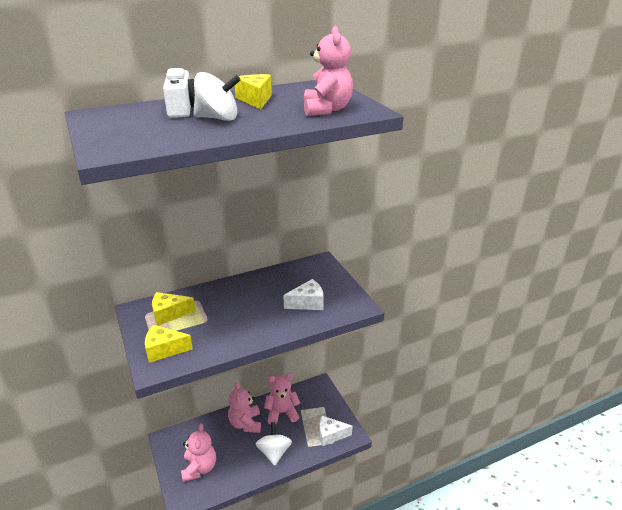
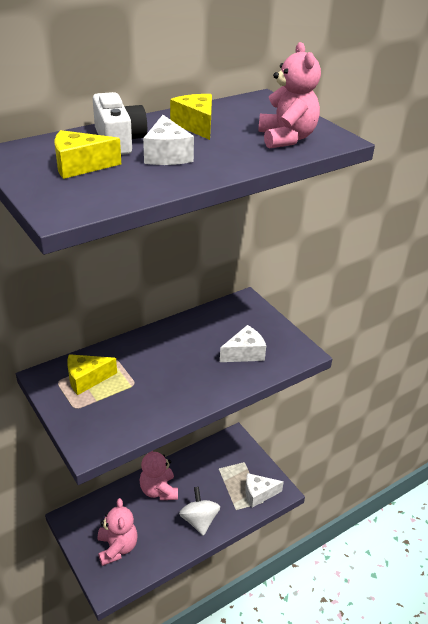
camera: 10 degrees left, 5 degrees up
yellow cheese [145,325,193,363] -> yellow cheese moved to [55,130,121,179]
white spinning top [193,72,241,121] -> white cheese [143,115,194,165]
pink teddy bear [264,374,300,424] -> none

